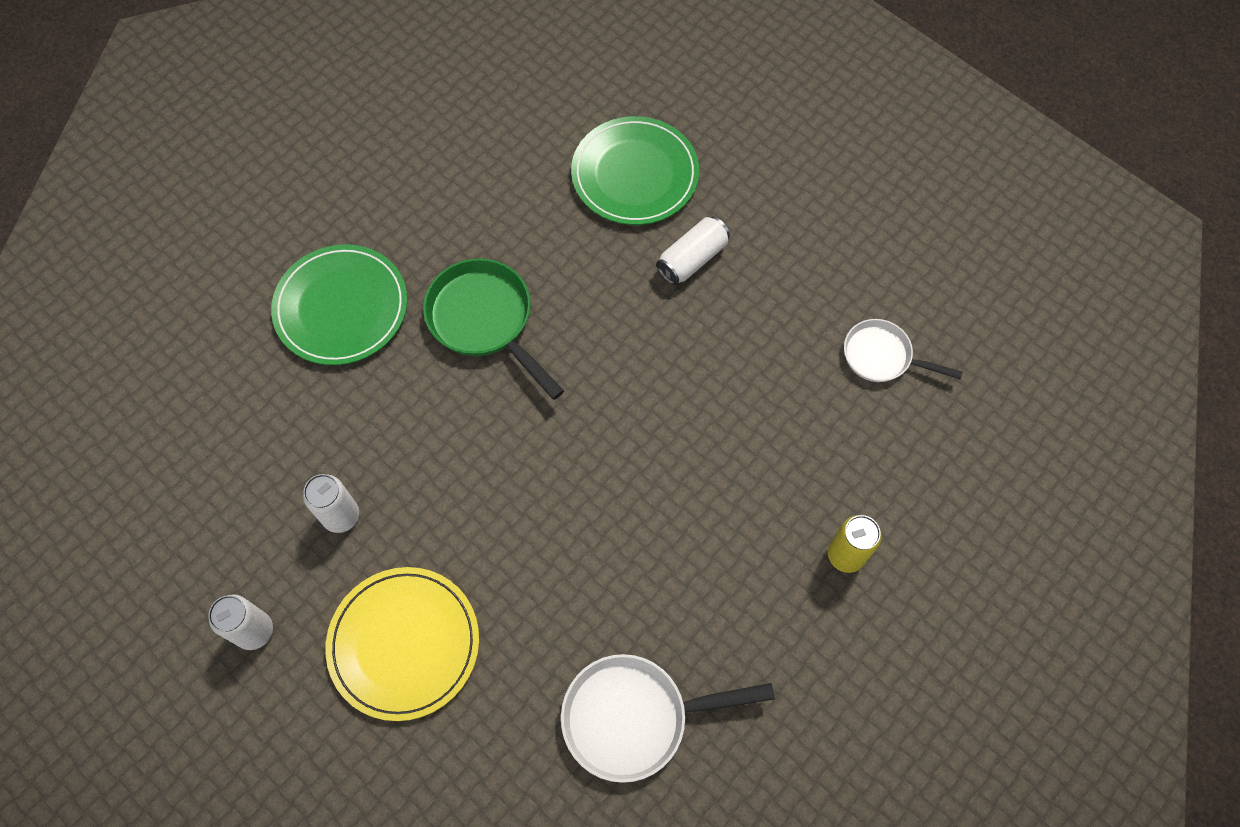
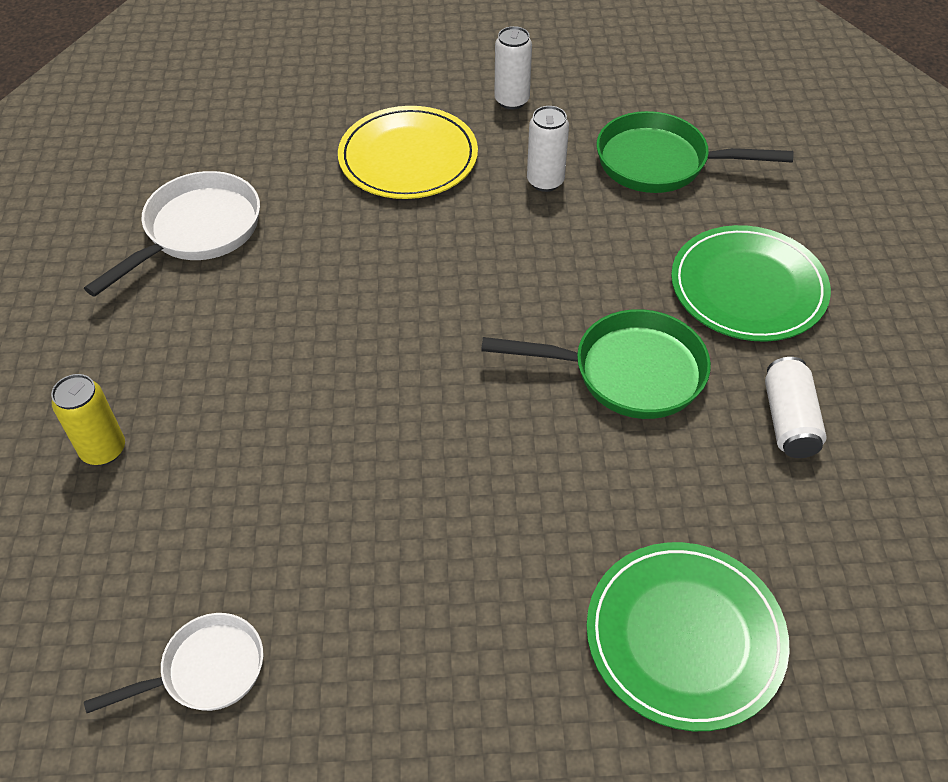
camera: 135 degrees right, 15 degrees down
white can [656,216,730,285] -> white can moved to [765,357,827,458]
none -> green pan [596,111,794,193]

